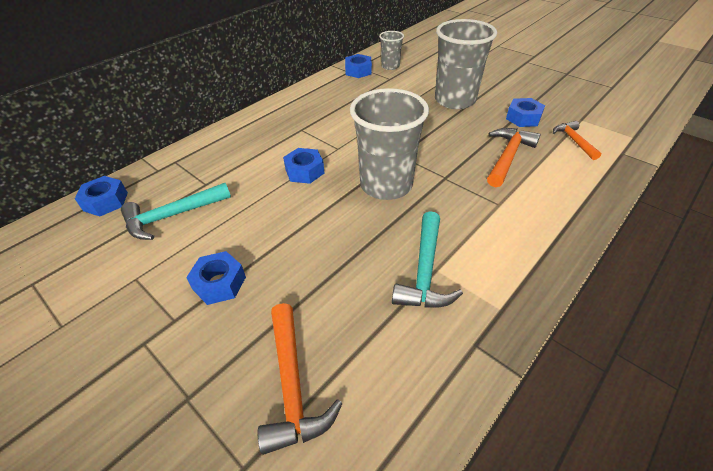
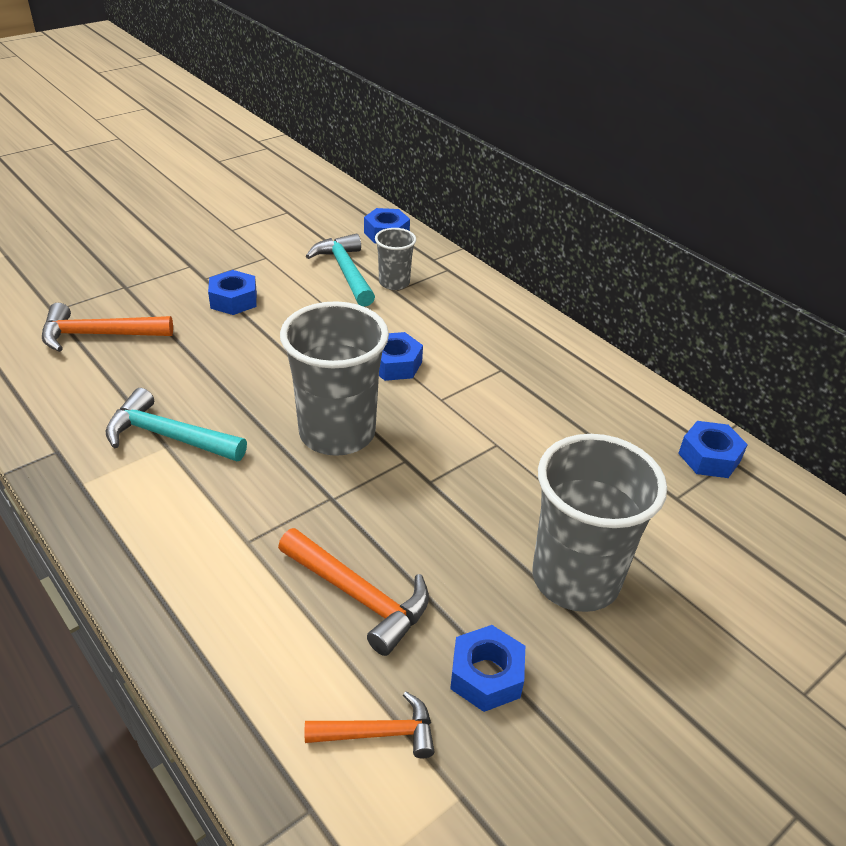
camera: 95 degrees right, 5 degrees down
grey cup [379,31,404,70] -> grey cup moved to [375,228,416,290]

